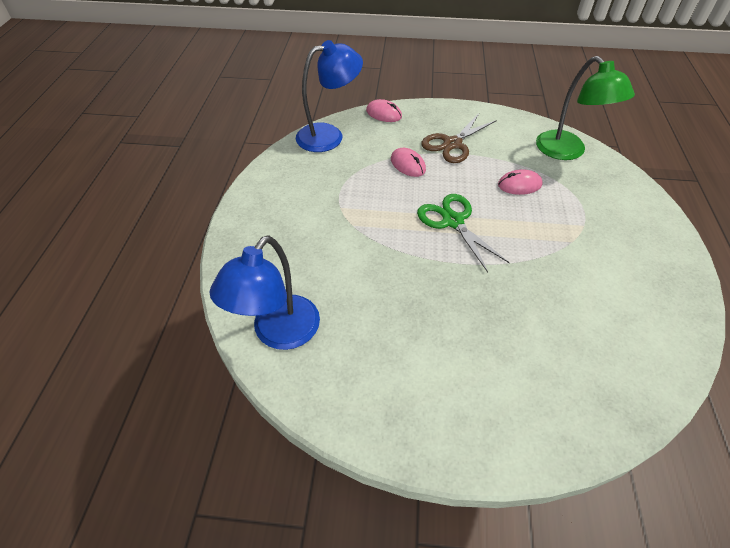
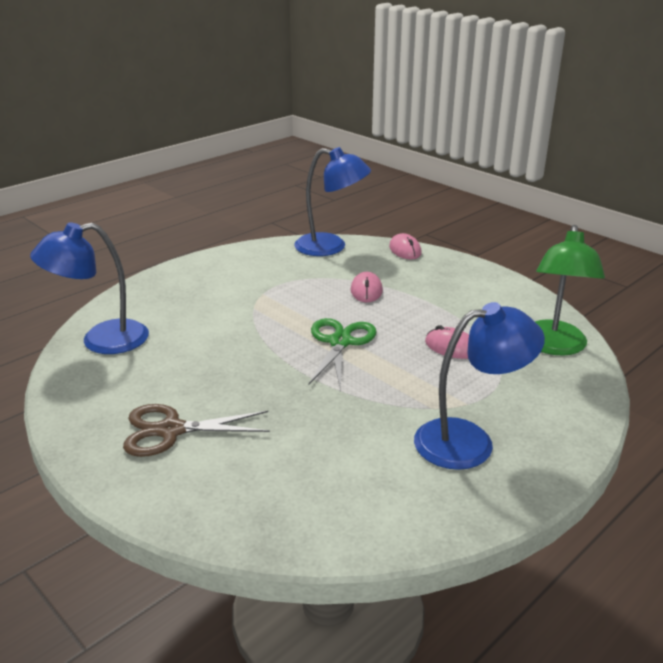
camera: 40 degrees right, 20 degrees down
brown scissors [421,114,497,163] -> brown scissors moved to [123,404,270,457]
none -> blue lamp [414,302,545,470]

